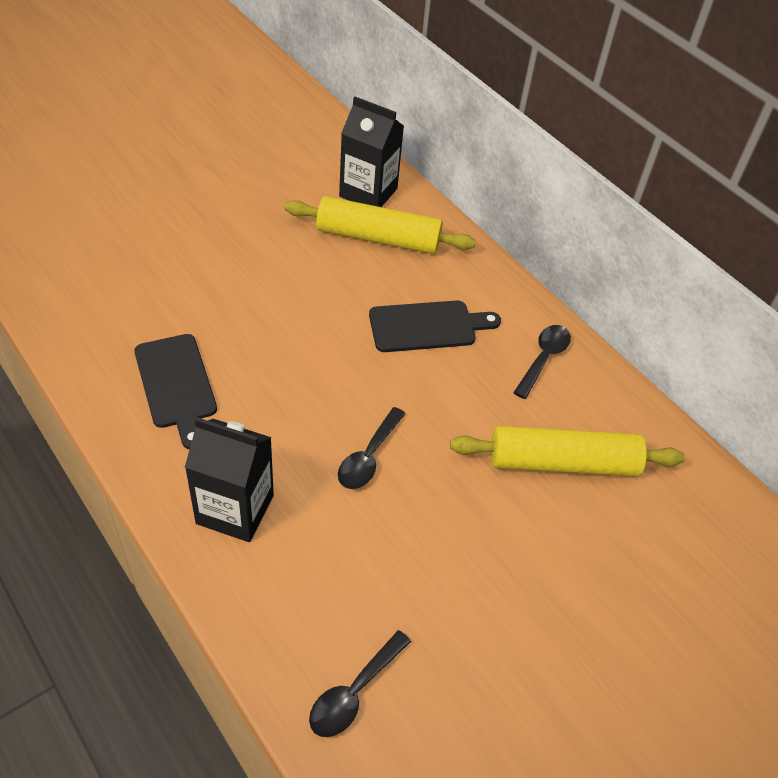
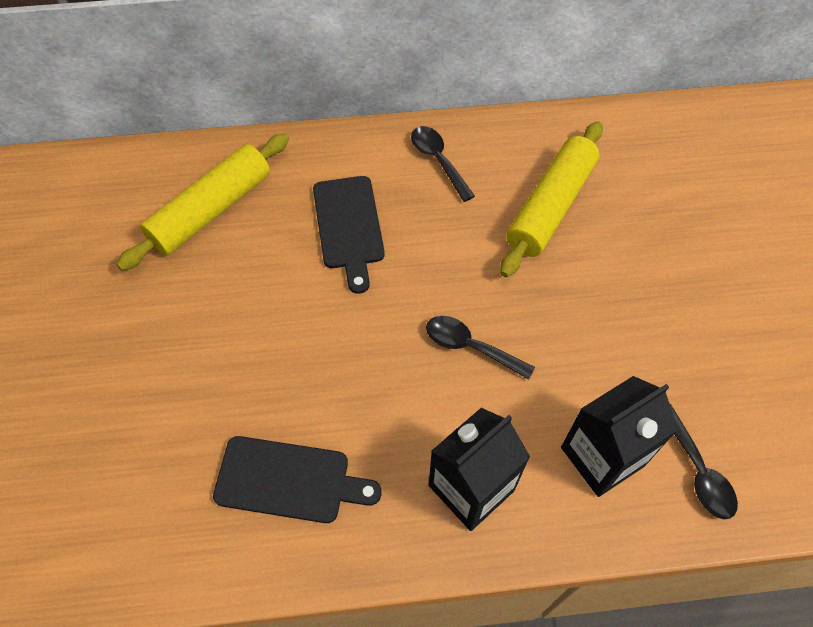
camera: 55 degrees left, 10 degrees up
black spoon [338,407,406,489] -> black spoon turned 150 degrees clockwise [426,316,535,380]
black carton [339,96,404,207] -> black carton moved to [561,376,678,497]
black cutting board [369,300,501,352] -> black cutting board turned 150 degrees clockwise [313,176,385,294]

